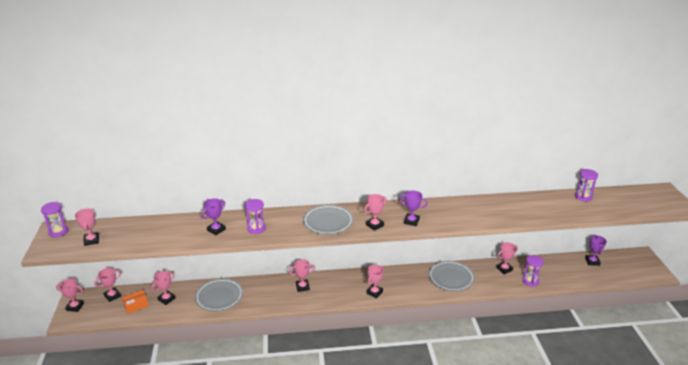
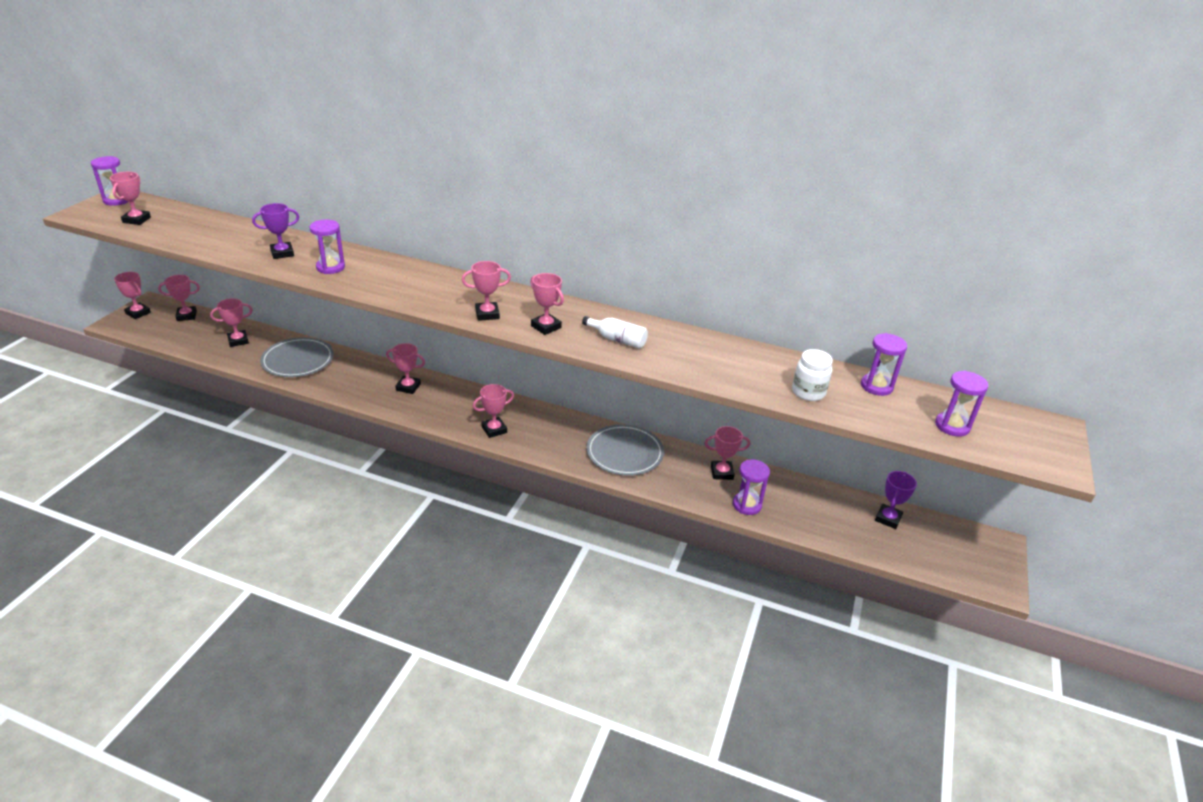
camera: 25 degrees right, 5 degrees up
orange box [122,290,149,314] -> none
grey plate [303,205,354,235] -> none
purple trophy [399,190,428,226] -> pink trophy [530,273,564,335]
none -> white bottle [582,316,648,349]
none -> white jar [792,349,833,401]
none -> purple hourglass [935,371,988,437]

